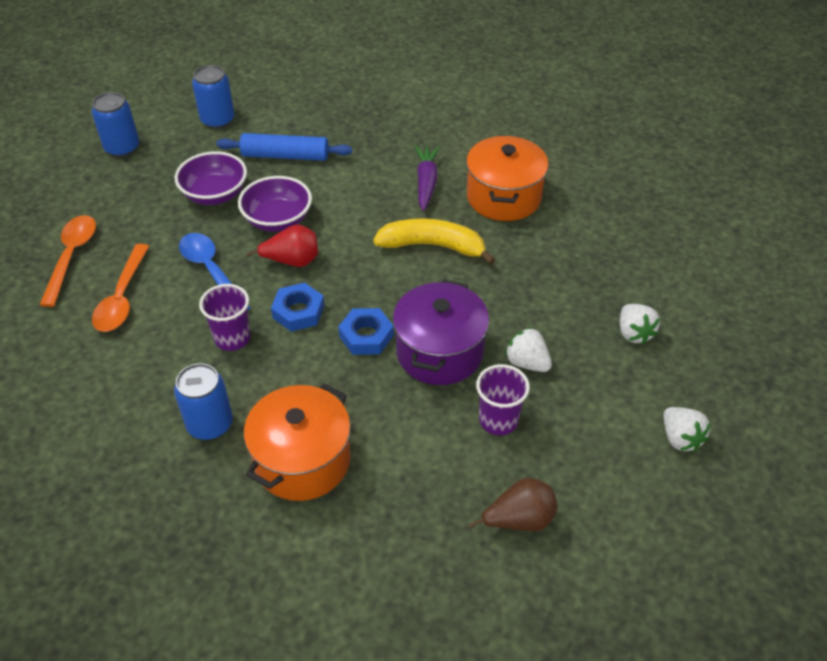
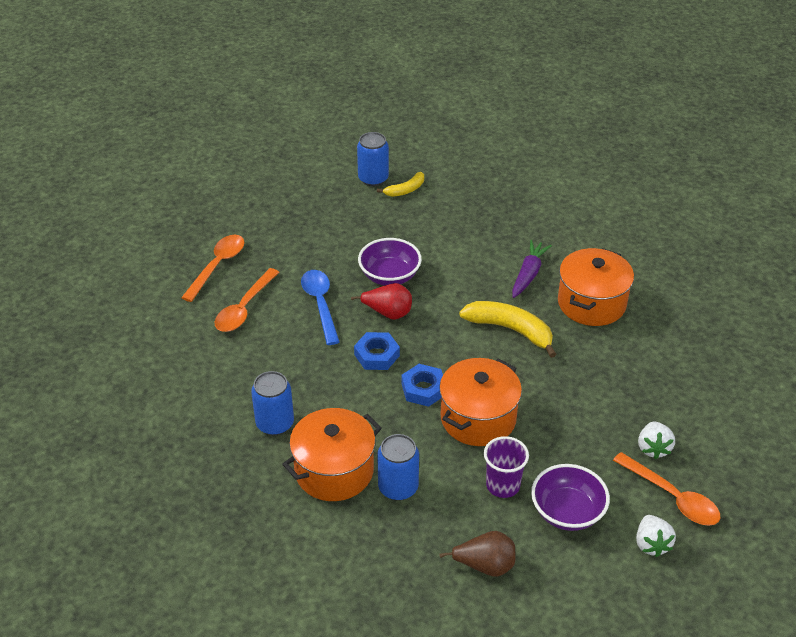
camera: 20 degrees right, 5 degrees down
blue can [92,92,139,157] -> blue can moved to [377,434,419,501]
purple bowl [175,151,247,205] -> purple bowl moved to [531,464,610,531]
purple cup [199,284,251,351] -> none
blue rolling pin [217,133,352,161] -> none
purple pot [393,280,489,385] -> orange pot [439,358,522,446]
white strawberry [505,327,552,372] -> none
none -> yellow banana [377,172,424,197]
none -> orange spoon [613,452,720,526]

